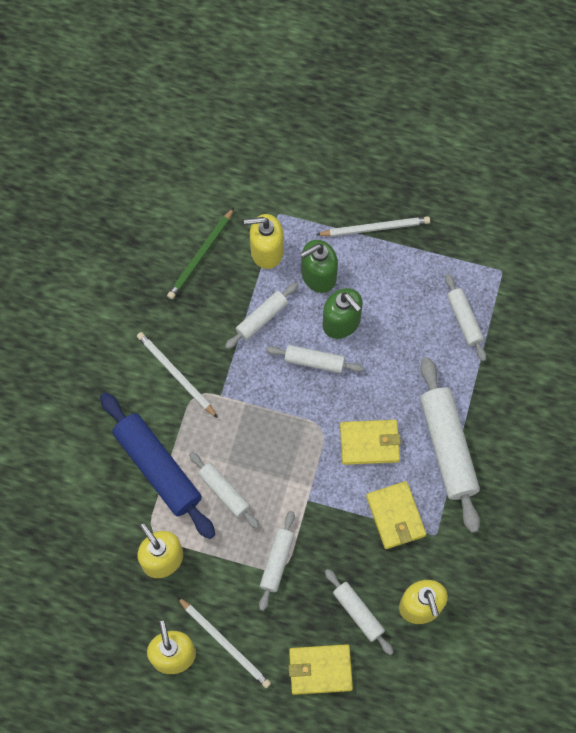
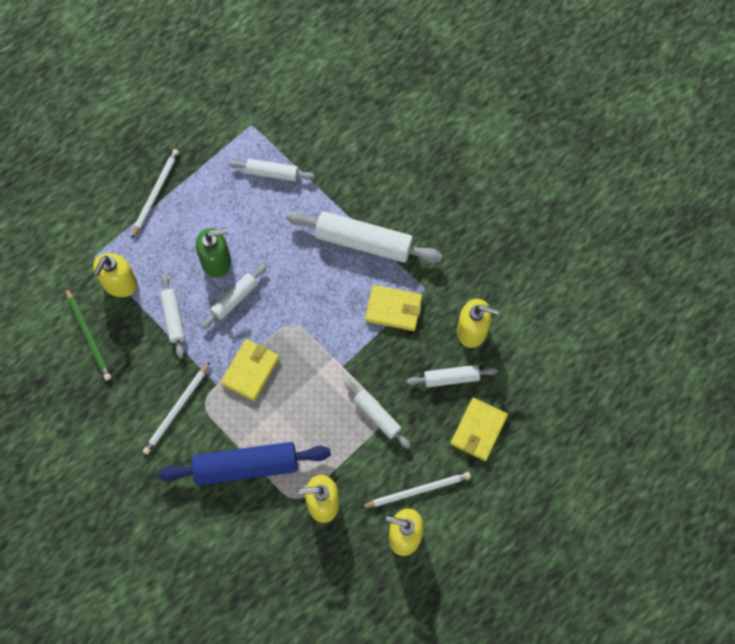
camera: 60 degrees left, 0 degrees up
white pencil [137,332,218,418] -> white pencil turned 45 degrees counterclockwise [143,362,210,455]
white rolling pin [189,452,259,529] -> none
green soap dispenser [300,240,338,293] -> none
yellow wallet [340,420,401,465] -> yellow wallet moved to [221,339,279,401]

